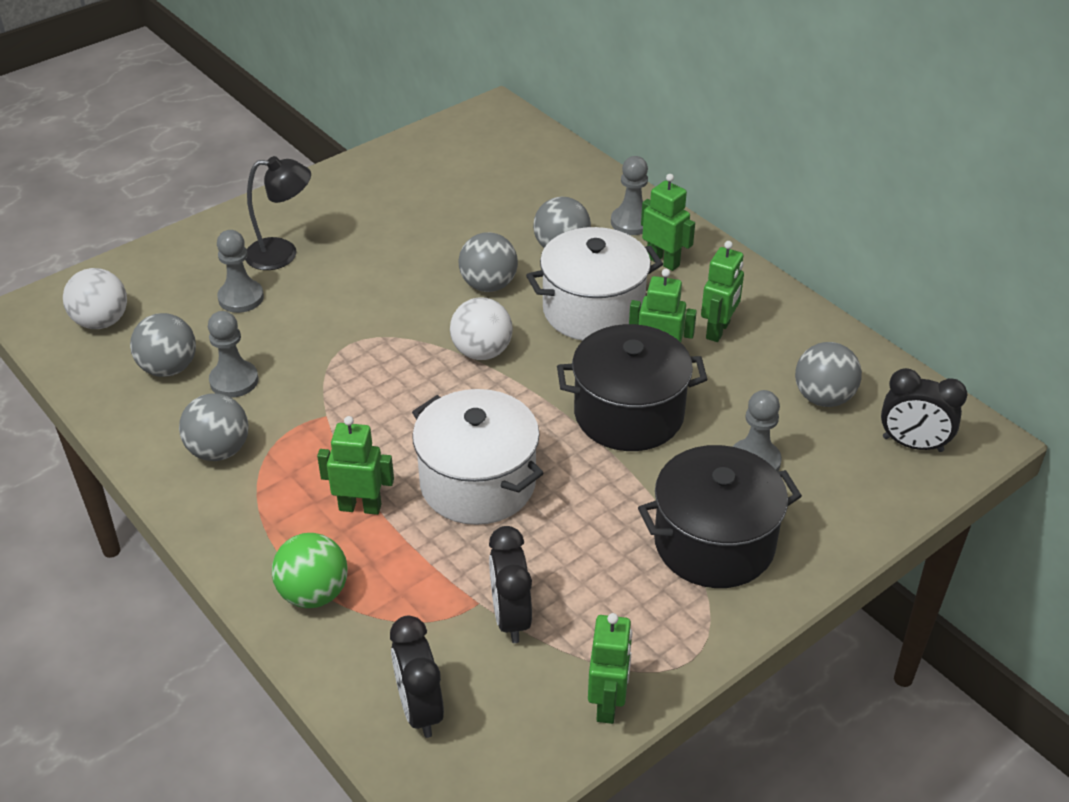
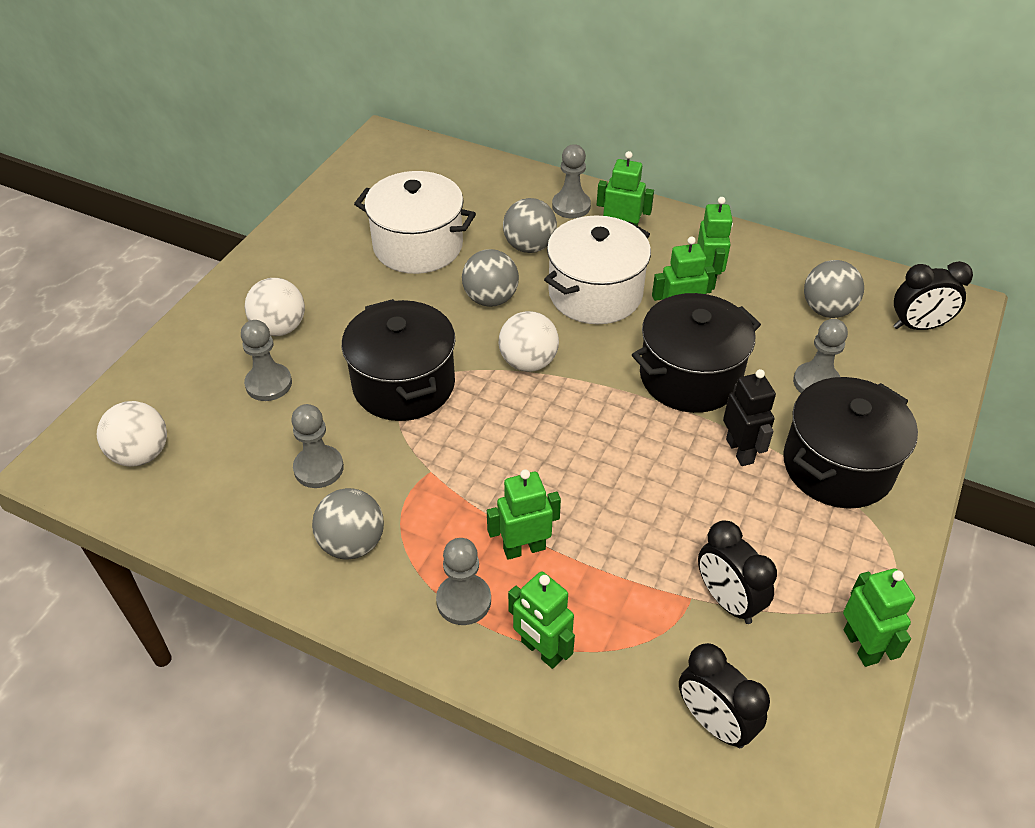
camera: 25 degrees left, 5 degrees up
grey ball [130,313,196,377] -> none
black lamp [245,156,311,270] -> white ball [245,278,305,337]
green ball [272,533,348,608] -> green robot [508,571,575,669]
white pot [412,389,544,525] -> white pot moved to [354,171,476,274]
none -> black pot [342,299,455,421]
none -> grey pawn [436,538,491,625]
none -> black robot [723,369,776,466]

